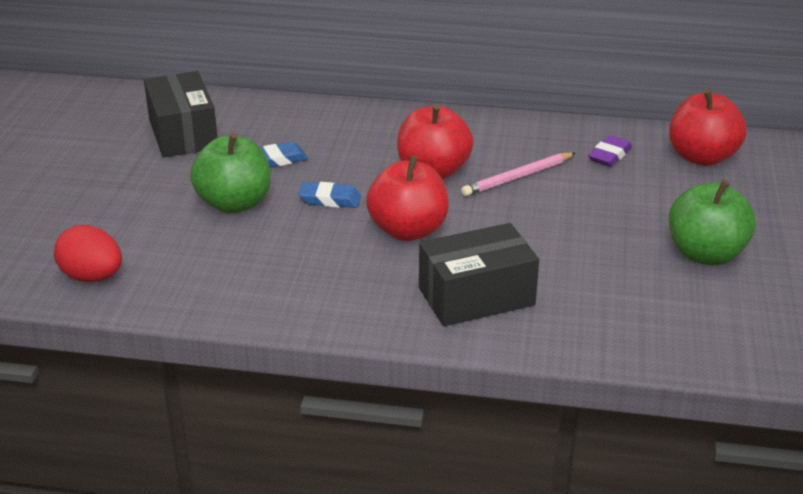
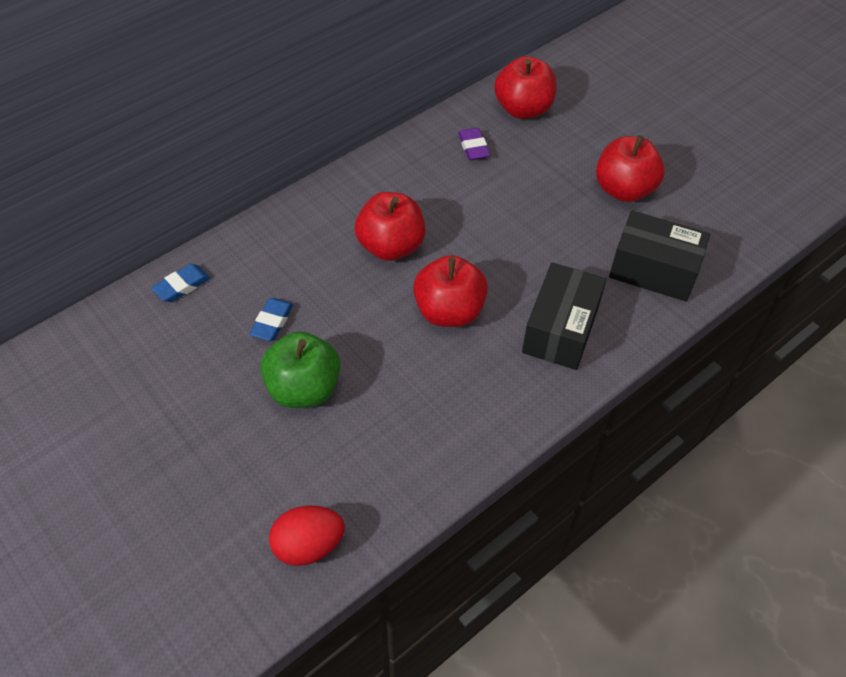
camera: 50 degrees left, 20 degrees up
black box [144,71,218,158] -> black box moved to [609,210,710,301]
blue eraser [298,182,361,208] -> blue eraser moved to [151,264,210,302]
pink pencil [461,152,575,196] -> none
green apple [668,180,756,266] -> red apple [596,135,665,202]

